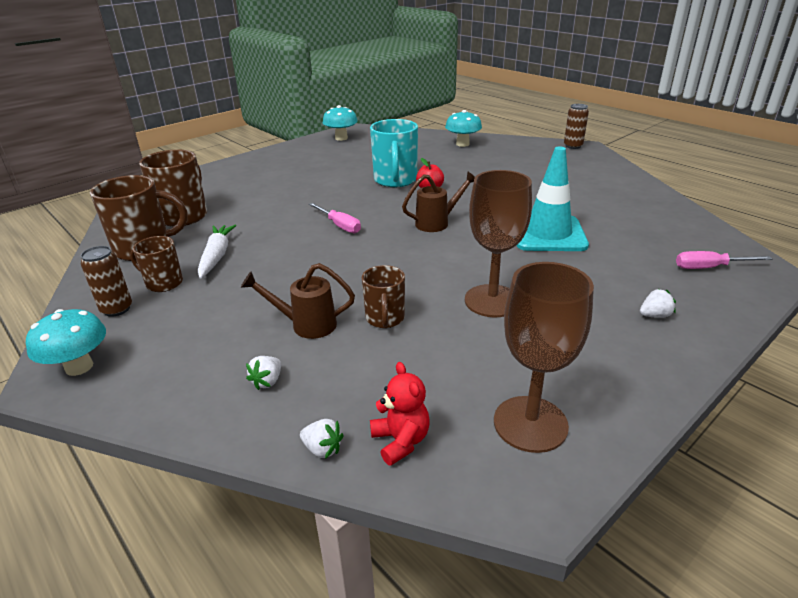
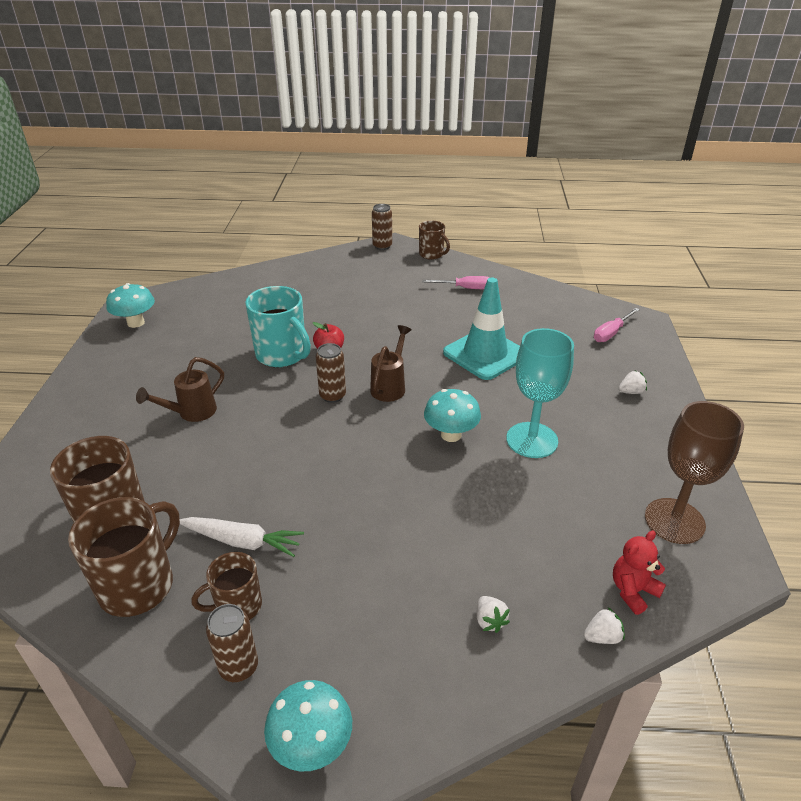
camera: 45 degrees left, 5 degrees up
white carrot [198,225,237,279] -> white carrot turned 150 degrees clockwise [180,517,304,557]
brown watering can [241,263,355,339] -> brown watering can moved to [136,357,224,422]
pink screwdriver [309,203,361,233] -> pink screwdriver moved to [422,276,489,289]
brown mug [362,265,405,328] -> brown mug moved to [419,221,450,260]
red teddy bear [370,362,430,466] -> red teddy bear turned 60 degrees counterclockwise [613,531,666,615]
turquoise mushroom [445,110,482,147] -> turquoise mushroom moved to [424,389,481,442]
brown goblet [465,170,532,317] -> turquoise goblet [506,328,574,458]
white strawberry [640,289,676,318] -> white strawberry turned 45 degrees clockwise [619,371,647,394]
none -> brown can [316,343,346,403]

